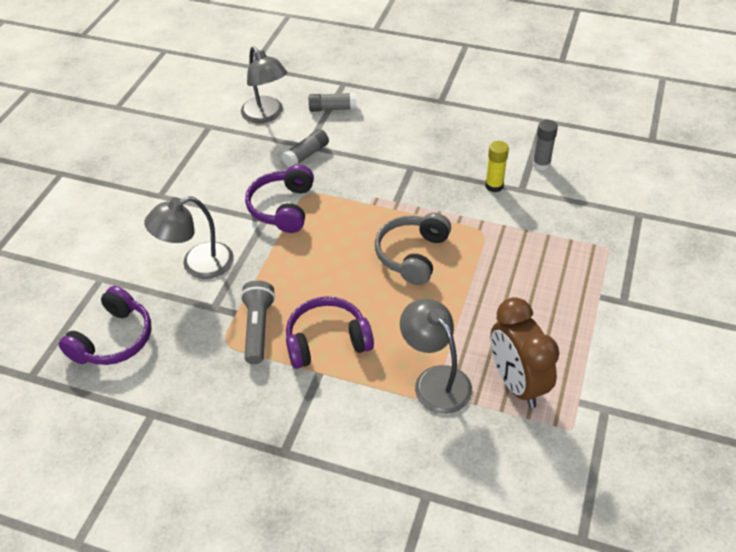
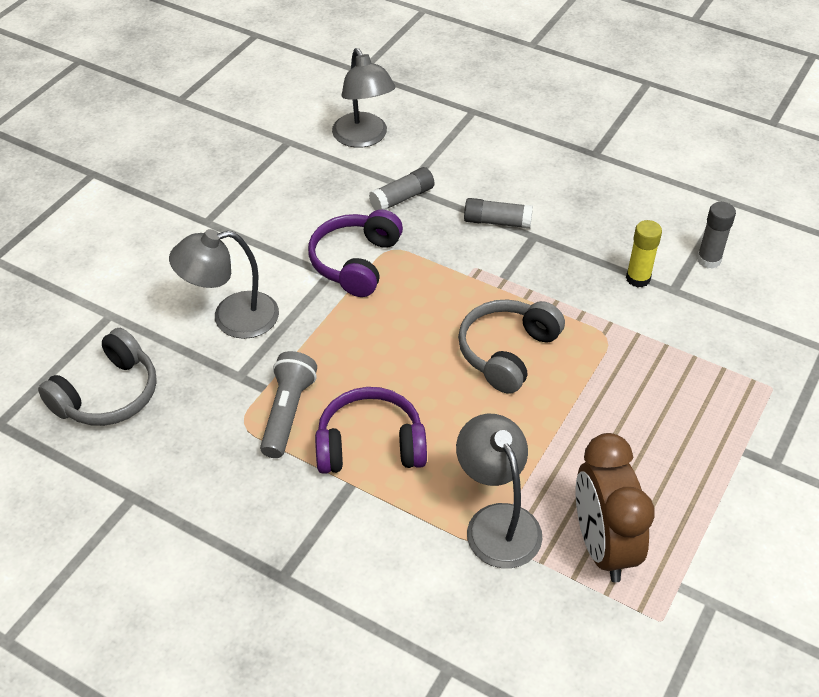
camera: 10 degrees right, 0 degrees up
purple headphones [59,286,151,365] -> grey headphones [38,328,157,426]
grey glue stick [309,93,356,112] -> grey glue stick moved to [464,198,533,229]

